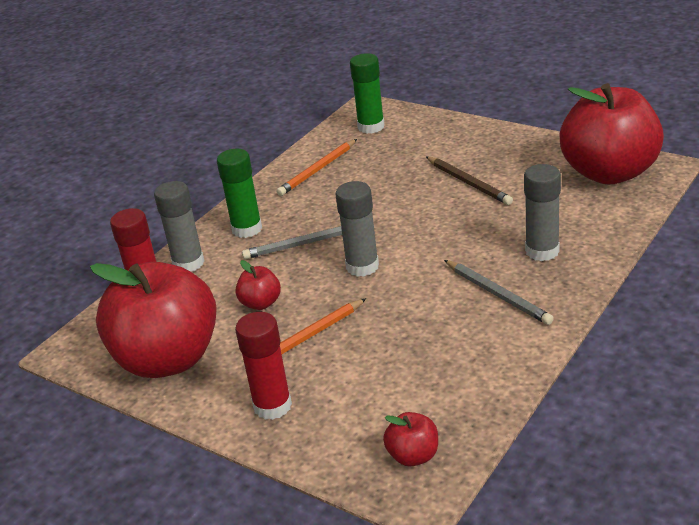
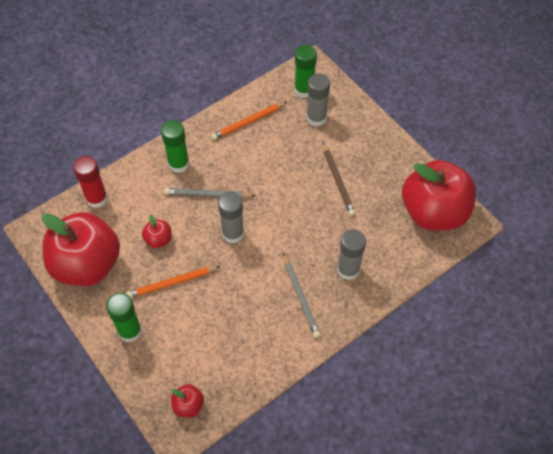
camera: 15 degrees right, 25 degrees up
grey glue stick [154,181,204,272] -> grey glue stick moved to [306,73,330,126]
red glue stick [235,312,292,420] -> green glue stick [106,293,142,342]

